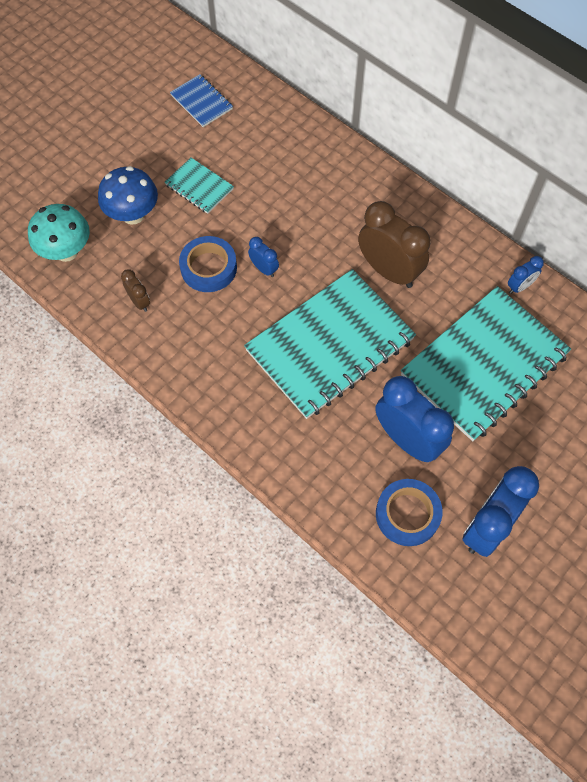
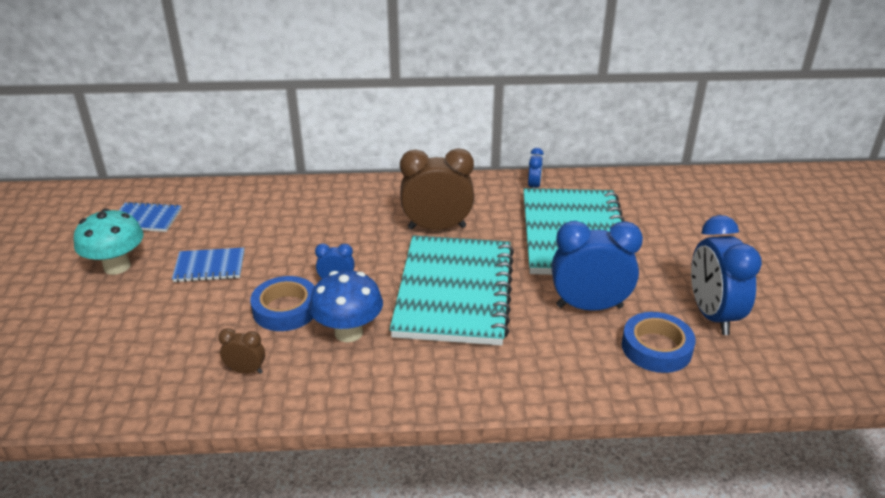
camera: 45 degrees left, 30 degrees down
turquoise mushroom [28,204,90,262] -> turquoise mushroom moved to [74,208,143,275]
blue mushroom [98,166,158,225] -> blue mushroom moved to [309,271,383,342]
turquoise notebook [165,158,234,214] -> blue notebook [172,248,245,282]

